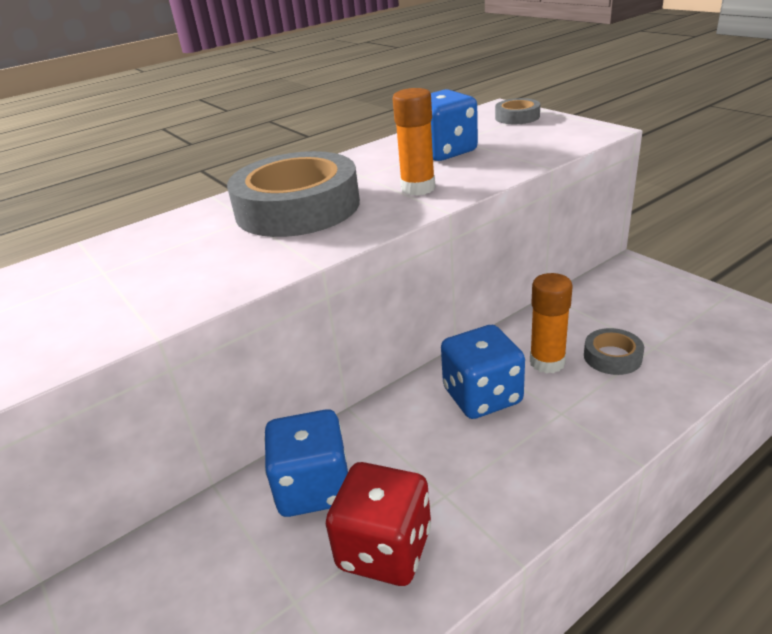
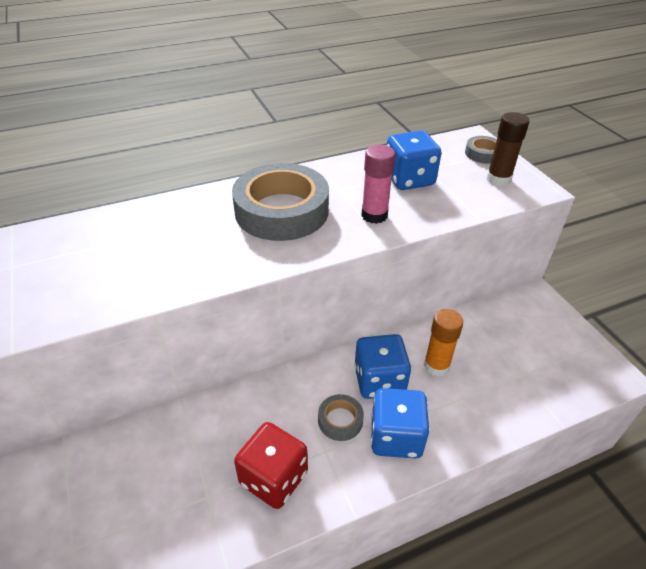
camera: 10 degrees right, 10 degrees up
blue dice [264,409,348,517] -> blue dice moved to [371,388,429,459]
orange glue stick [393,88,435,196] -> pink glue stick [361,145,395,224]
grey tape [584,328,644,375] -> grey tape moved to [318,394,364,441]
none -> brown glue stick [487,112,529,186]

